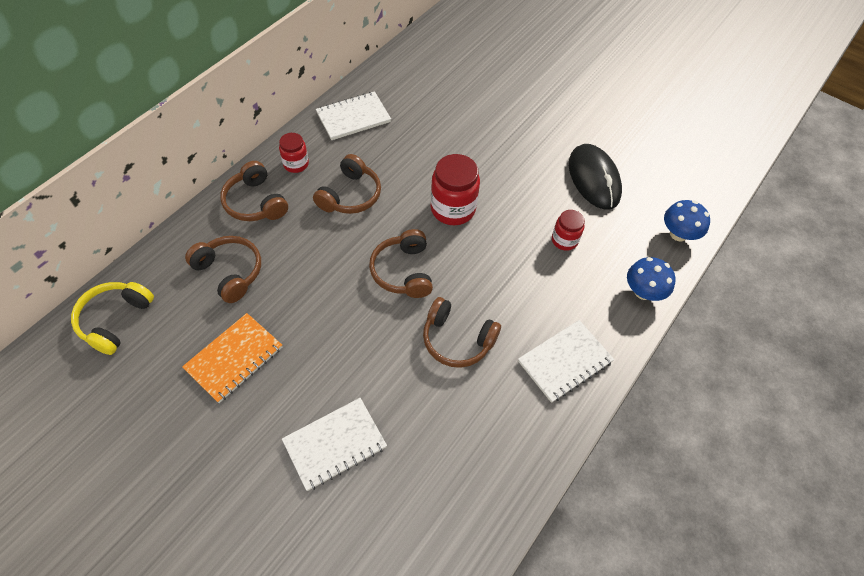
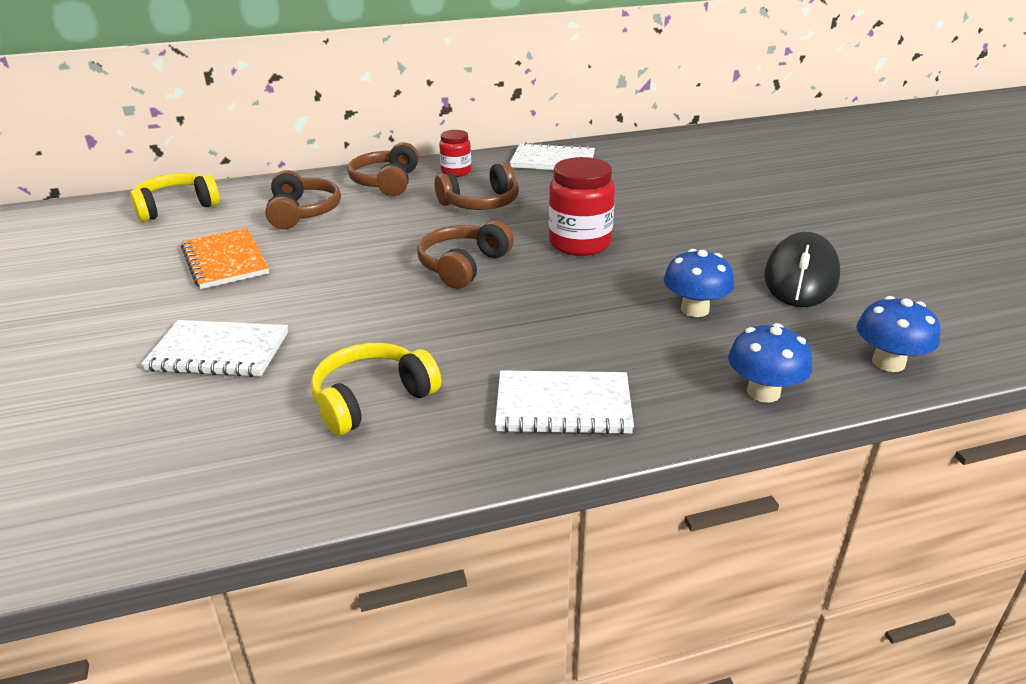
camera: 40 degrees right, 25 degrees down
orange notebook [182,313,282,403] -> orange notebook turned 75 degrees clockwise [181,228,269,289]
brown headphones [423,297,501,368] -> none
red jar [552,210,585,251] -> blue mushroom [664,249,734,317]
none -> yellow headphones [311,343,441,435]

